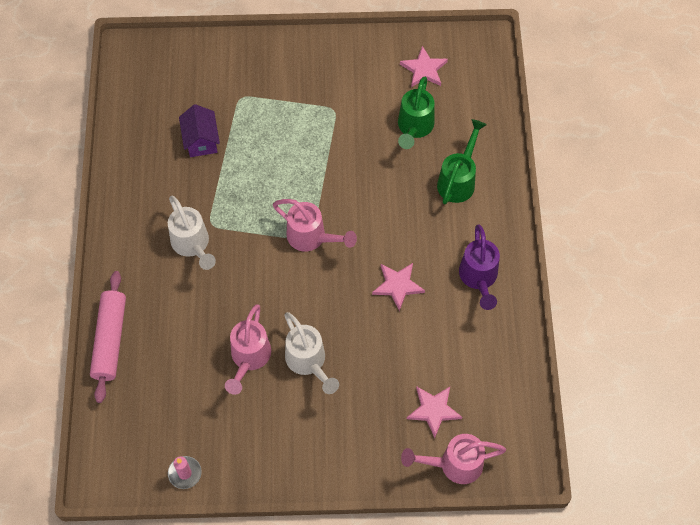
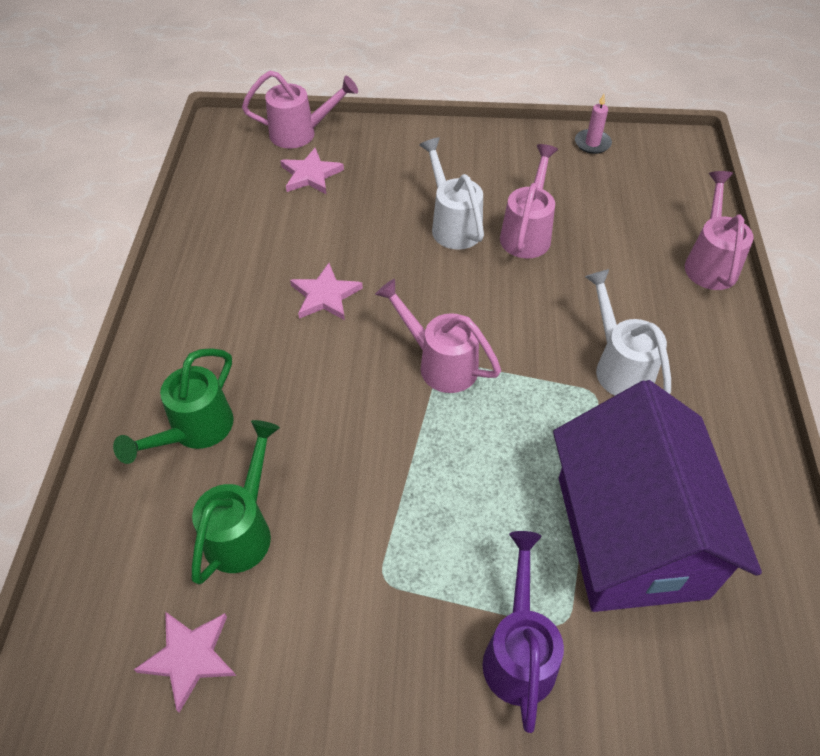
camera: 175 degrees left, 10 degrees down
pink rolling pin [90,271,126,403] -> pink watering can [685,171,754,290]
purple house [179,104,220,157] -> purple house [553,380,762,612], size x2.31
purple watering can [459,224,500,310] -> purple watering can moved to [482,531,564,733]

